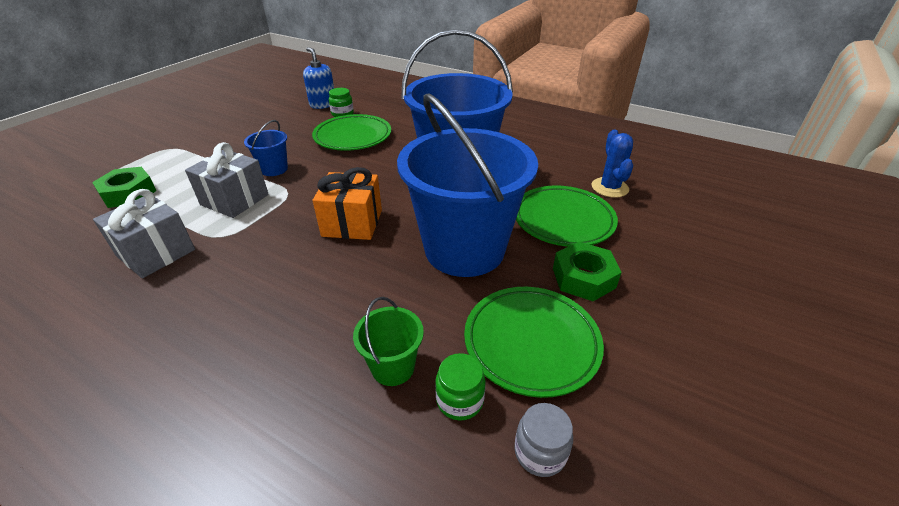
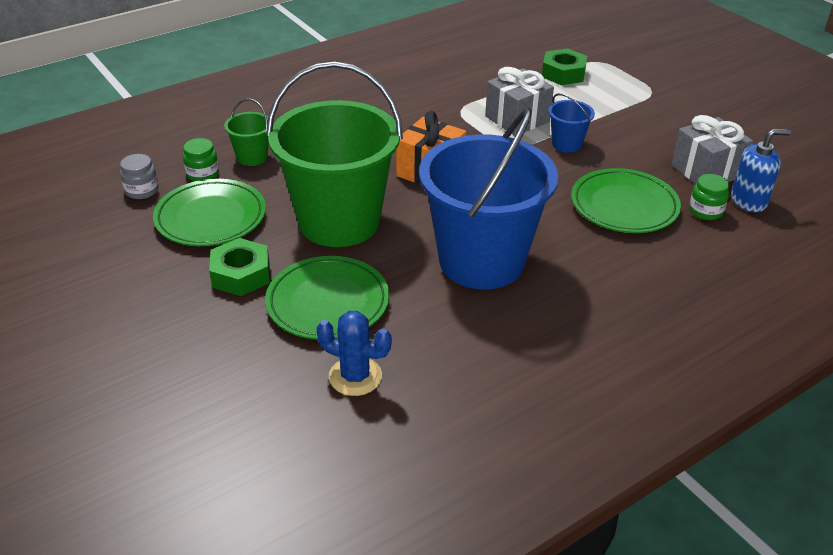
camera: 115 degrees right, 0 degrees up
grey gift [93,189,195,278] -> grey gift moved to [671,115,753,184]
blue bucket [397,93,538,277] -> green bucket [266,62,403,247]

